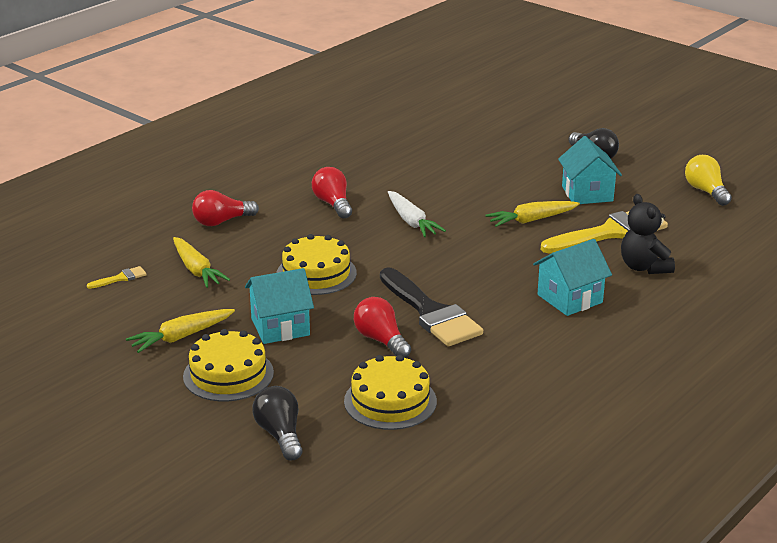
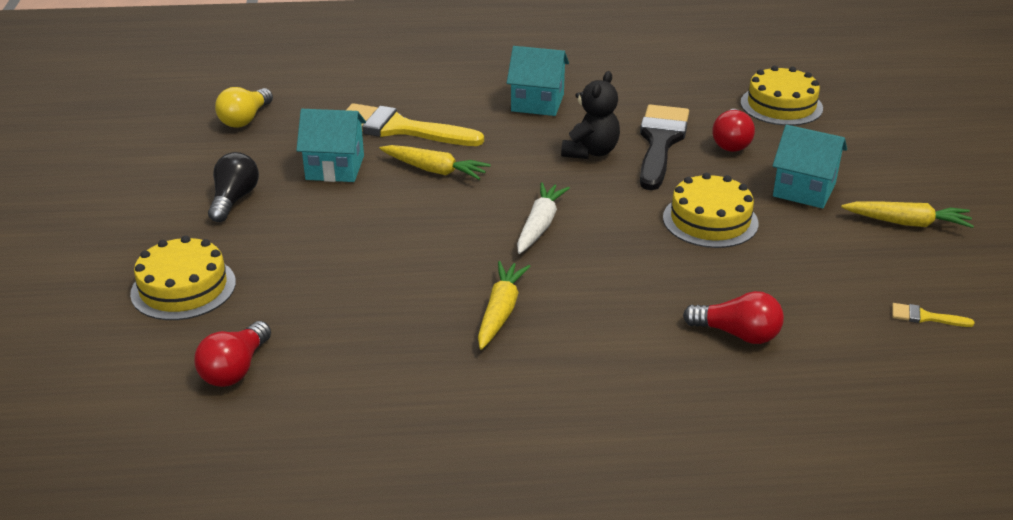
camera: 135 degrees left, 5 degrees up
yellow carrot [173,237,230,288] -> yellow carrot moved to [478,261,531,350]
yellow cake [183,329,274,401] -> yellow cake moved to [130,235,236,320]
black light bulb [252,386,303,461] -> none
red light bulb [312,167,352,219] -> red light bulb moved to [194,321,271,387]
turquoise house [558,136,622,204] -> turquoise house turned 60 degrees clockwise [296,109,366,182]
black teddy bear [621,194,675,274] -> black teddy bear moved to [561,71,620,159]

